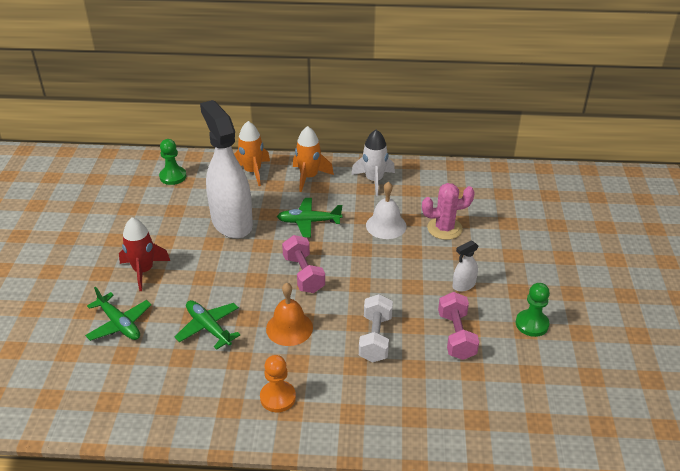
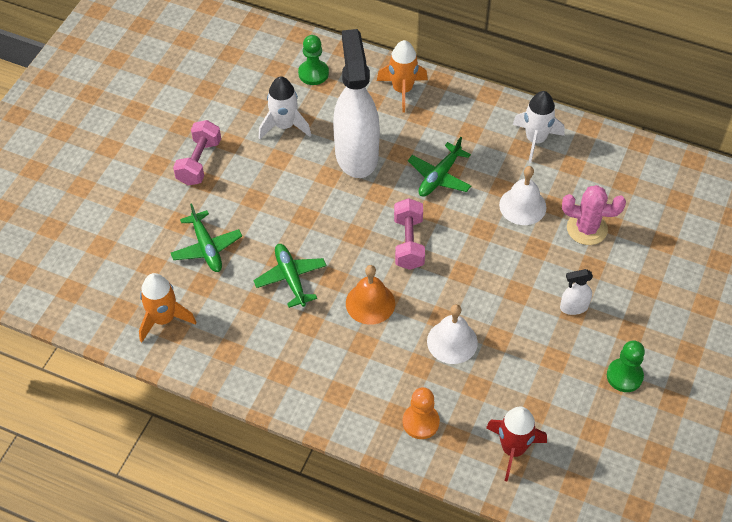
camera: 20 degrees right, 15 degrees up
red rocket [119,217,170,291] -> red rocket moved to [486,407,547,482]
orange pawn [260,355,296,412] -> orange pawn moved to [403,387,440,439]
green plane [277,198,342,238] -> green plane turned 75 degrees counterclockwise [408,137,471,197]
orange rocket [293,126,334,192] -> orange rocket moved to [139,273,197,342]
white dumbbell [359,294,393,362] -> white bell [427,304,478,364]
pink dumbbell [438,292,479,360] -> pink dumbbell moved to [173,120,221,185]
none -> white rocket [259,76,311,139]

